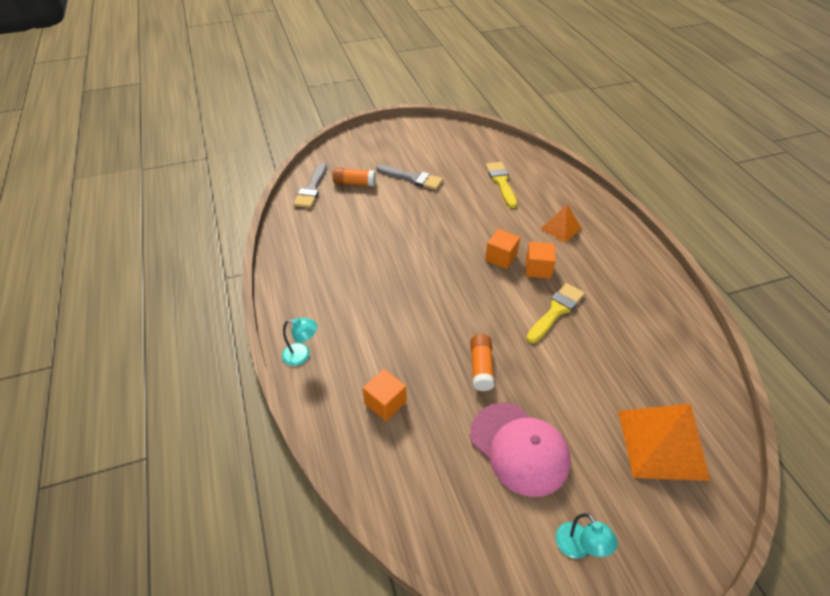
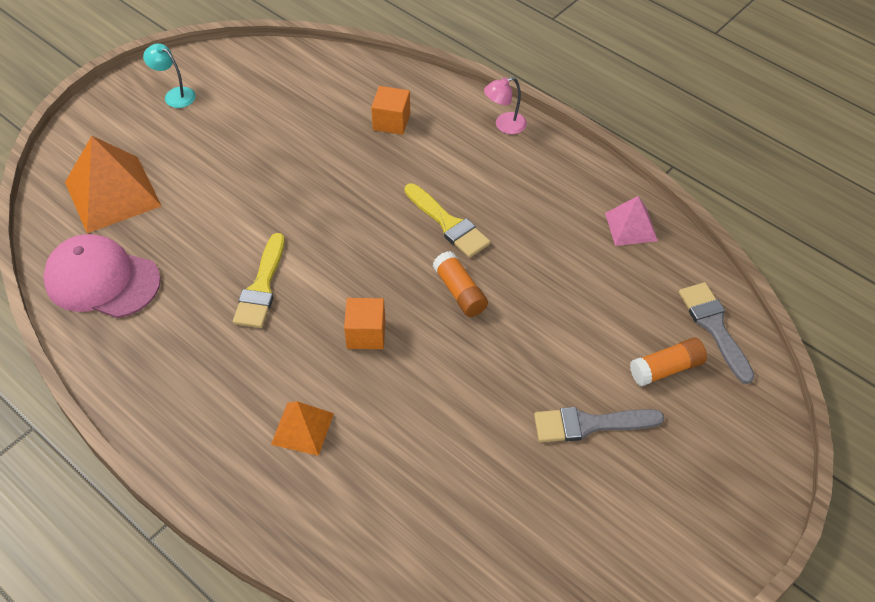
camera: 150 degrees right, 5 degrees up
turquoise lamp [282,318,317,366] -> pink lamp [484,77,527,134]
orange glue stick [470,334,495,391] -> orange glue stick moved to [433,251,488,317]
pink cap [470,403,570,497] -> pink cap moved to [43,234,161,318]
yellow brush [486,162,517,208] -> yellow brush moved to [405,183,491,258]
orange cube [526,242,556,279] -> none
none -> pink pyramid [605,196,658,246]

